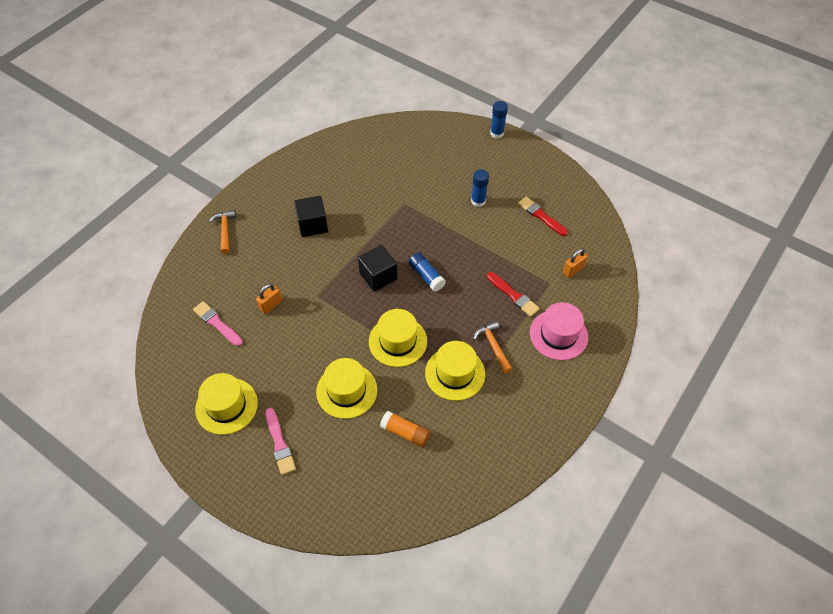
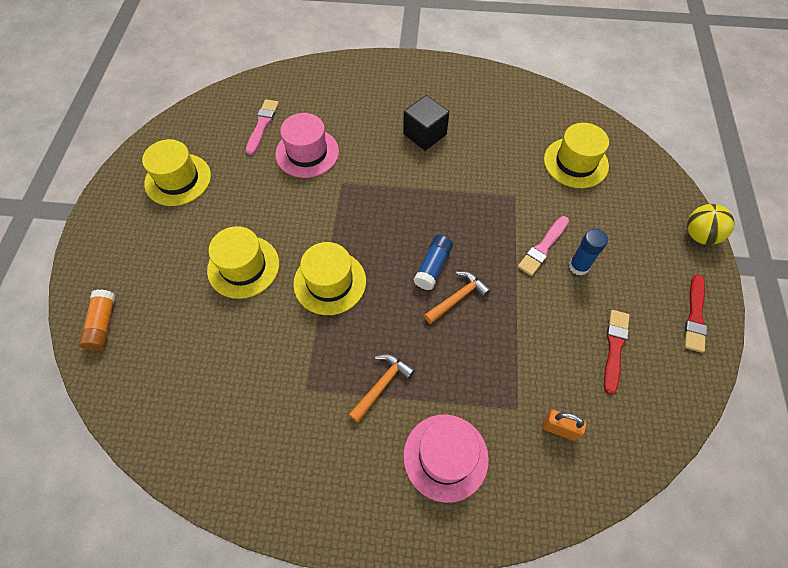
camera: 60 degrees right, 5 degrees up
orange hammer [209,210,236,254] -> orange hammer moved to [424,271,491,324]
orange padlock [256,283,282,314] -> pink hat [275,113,339,178]
pink brush [265,408,296,475] -> pink brush moved to [518,216,569,276]
black cube [358,245,398,292] -> none
orange glue stick [380,411,430,447] -> orange glue stick moved to [79,289,115,351]
yellow hat [425,341,485,401] -> yellow hat moved to [544,123,609,188]
red brush [487,272,540,317] -> red brush moved to [684,274,707,353]
blue glue stick [490,101,508,138] -> yellow ball [687,204,734,245]

